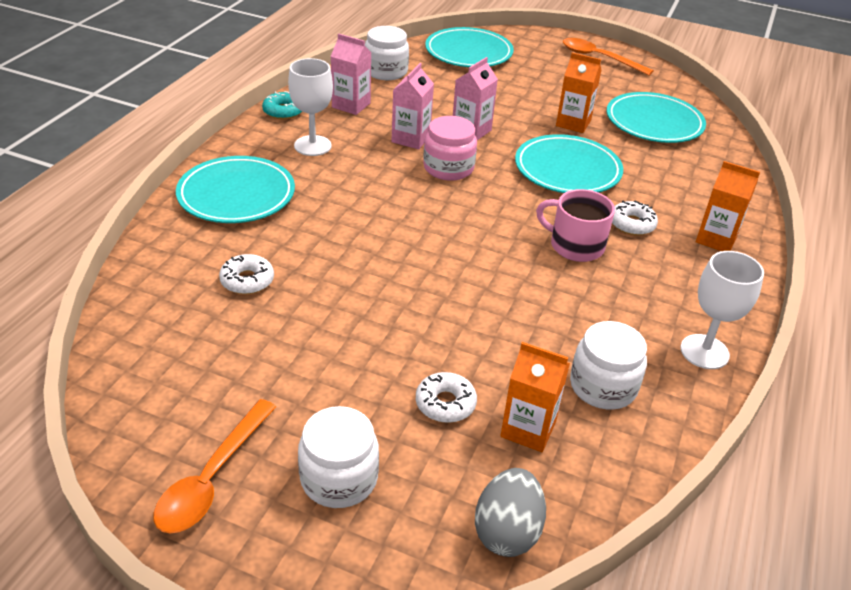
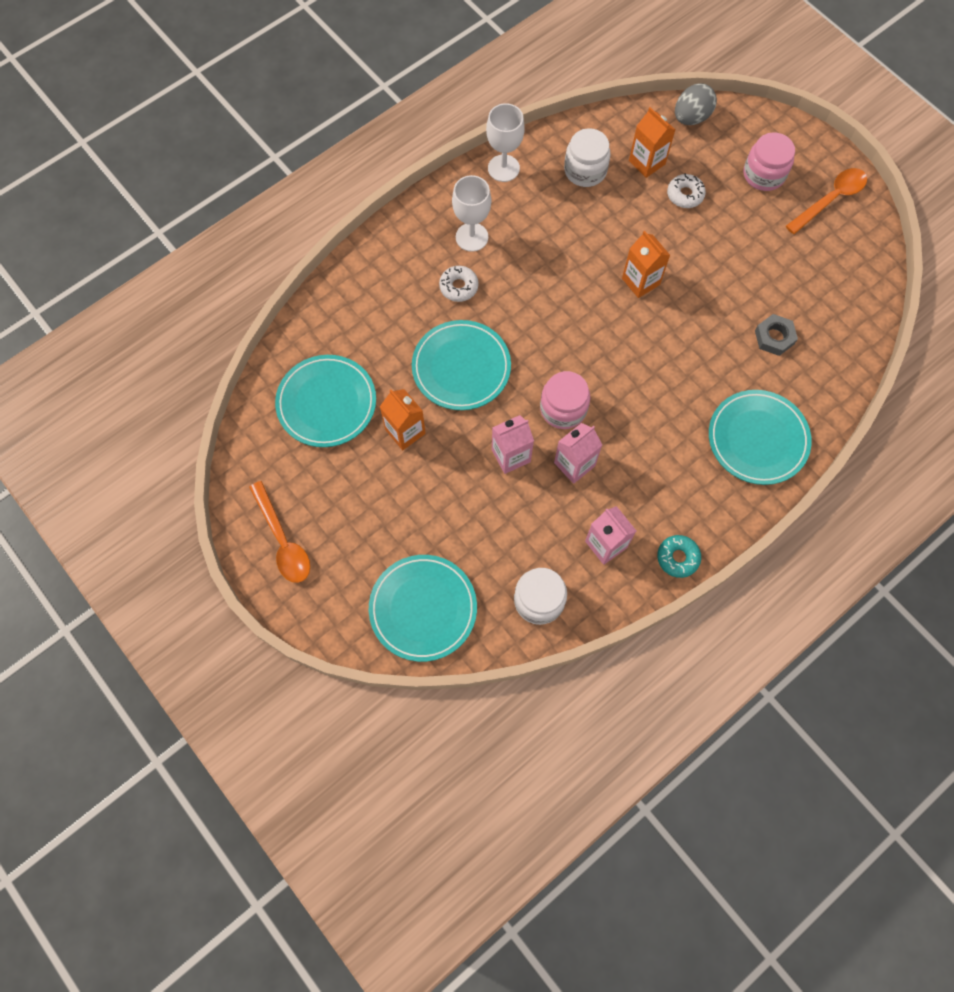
camera: 150 degrees left, 30 degrees up
white donut [219,254,274,294] -> grey nut [755,314,798,356]
white goblet [288,58,333,156] -> white goblet moved to [452,175,491,252]
white jar [298,406,379,508] -> pink jar [743,132,795,191]
pink mug [536,189,615,262] -> none
orange carton [696,161,760,251] -> orange carton moved to [622,231,670,298]

